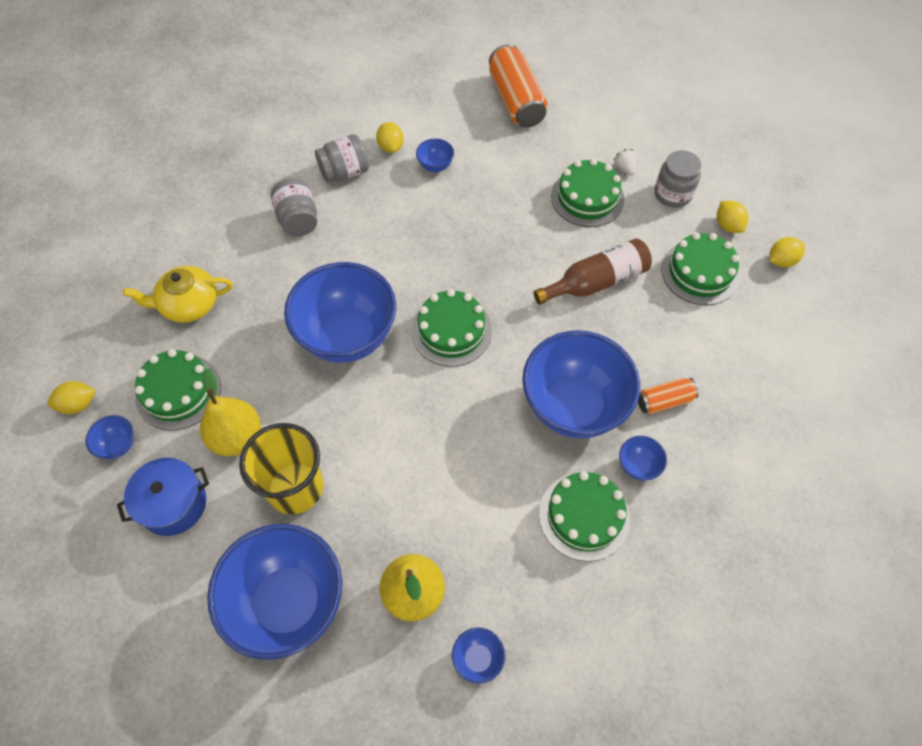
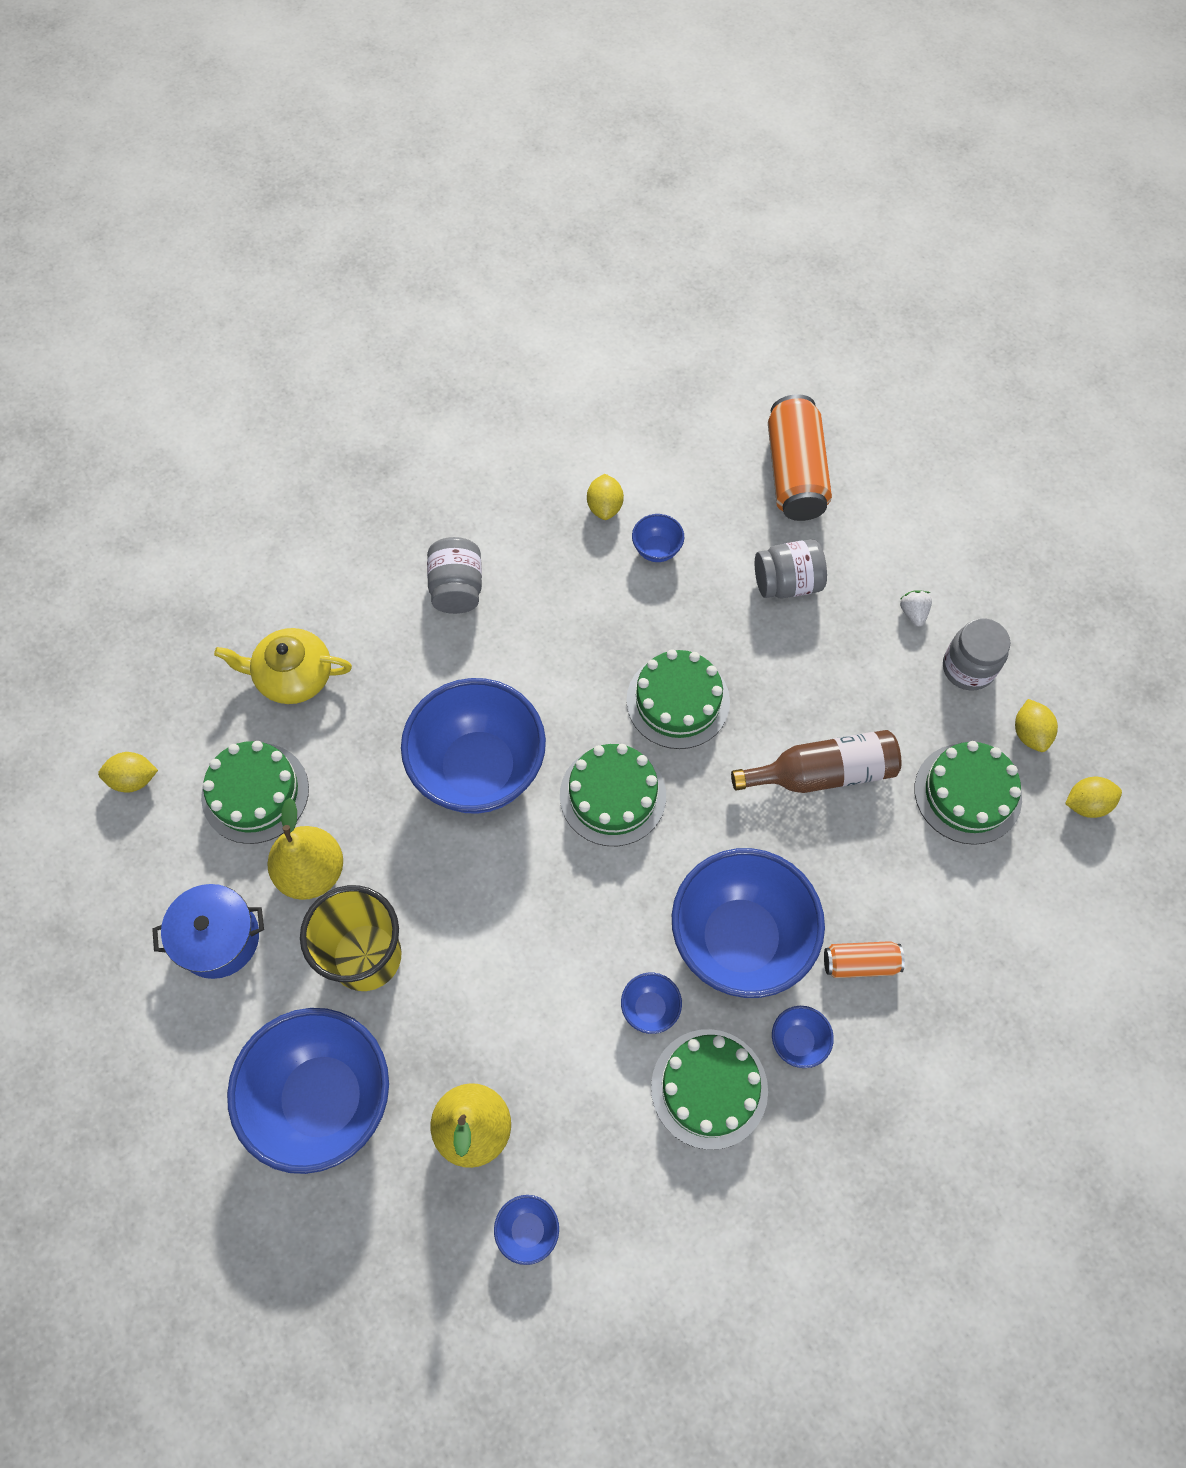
camera: 15 degrees right, 5 degrees up
blue bowl [85,415,134,459] -> blue bowl moved to [621,973,682,1034]
grey jar [315,134,369,183] -> grey jar moved to [755,539,827,598]
green cake [551,159,625,227] -> green cake moved to [626,649,730,749]

